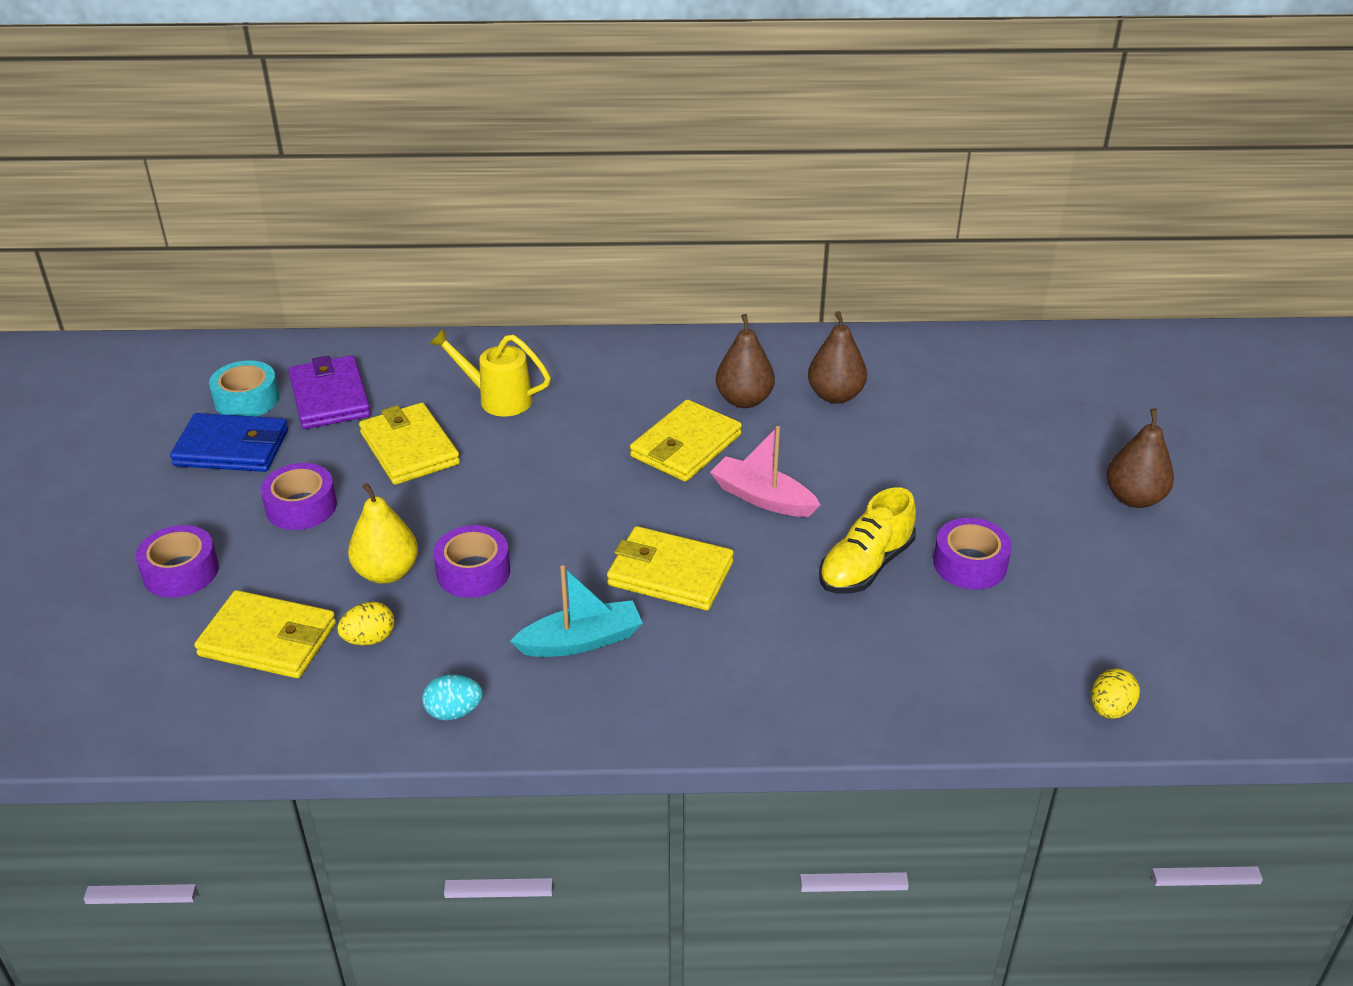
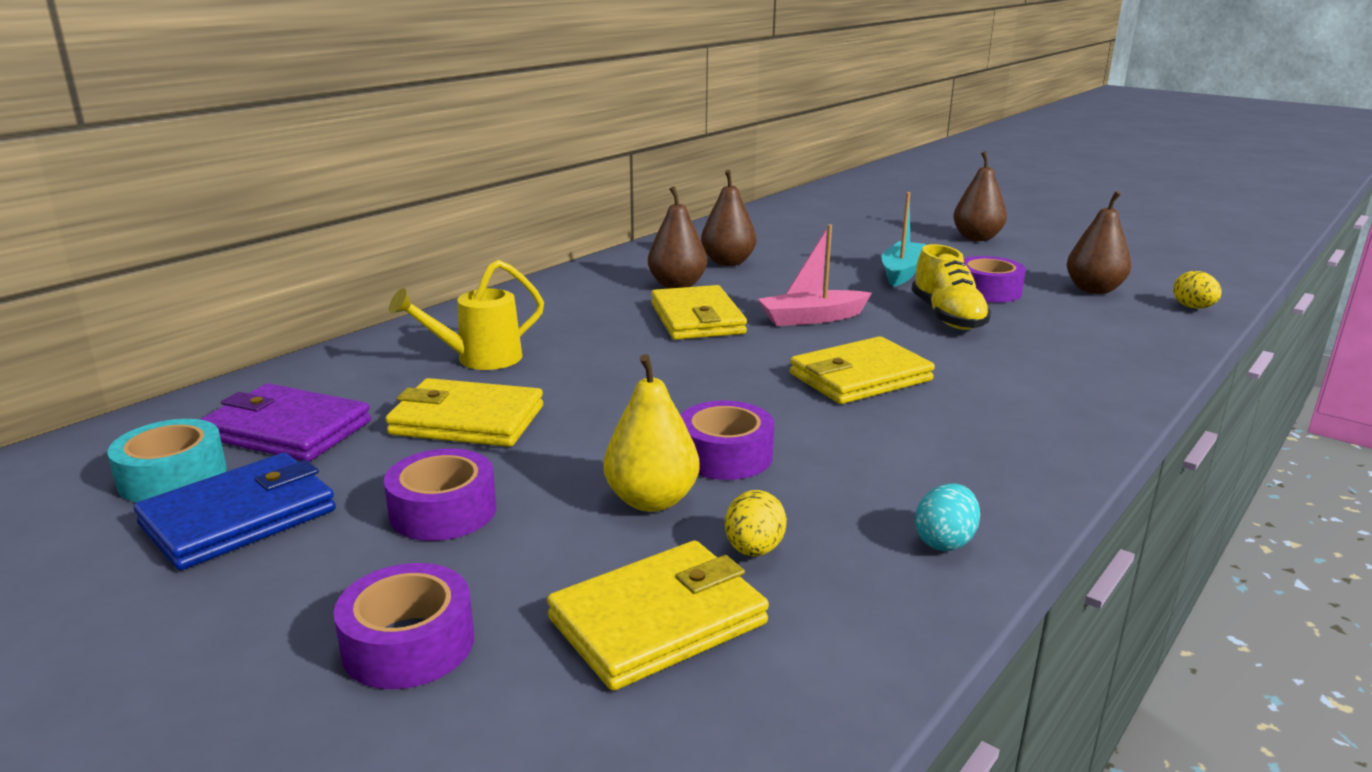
camera: 50 degrees left, 15 degrees down
turquoise boat [510,565,643,657] -> turquoise boat moved to [882,192,926,287]
none -> brown pear [1067,191,1131,294]

